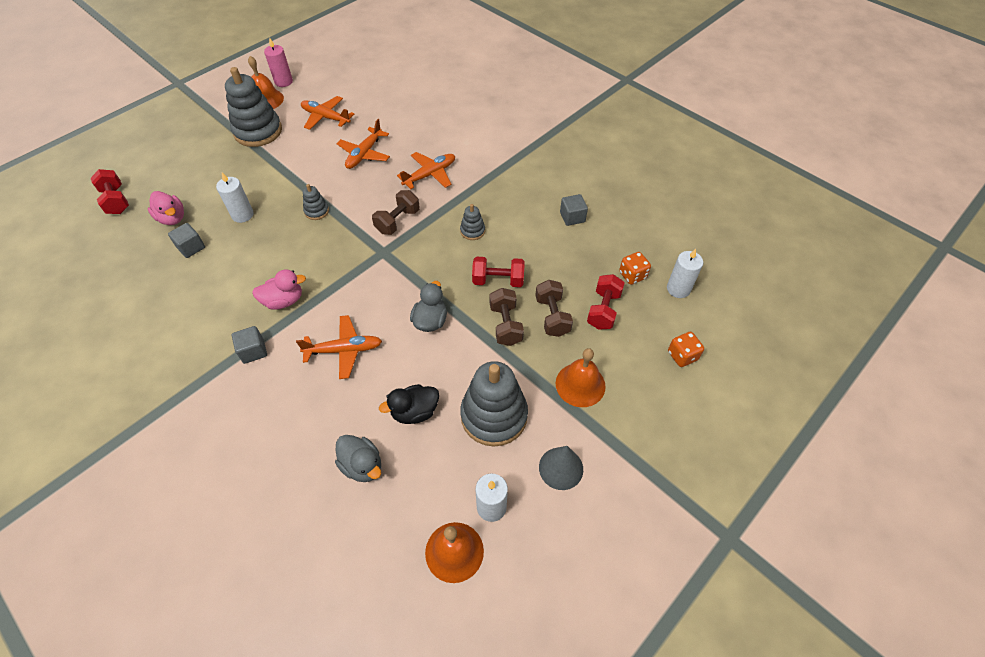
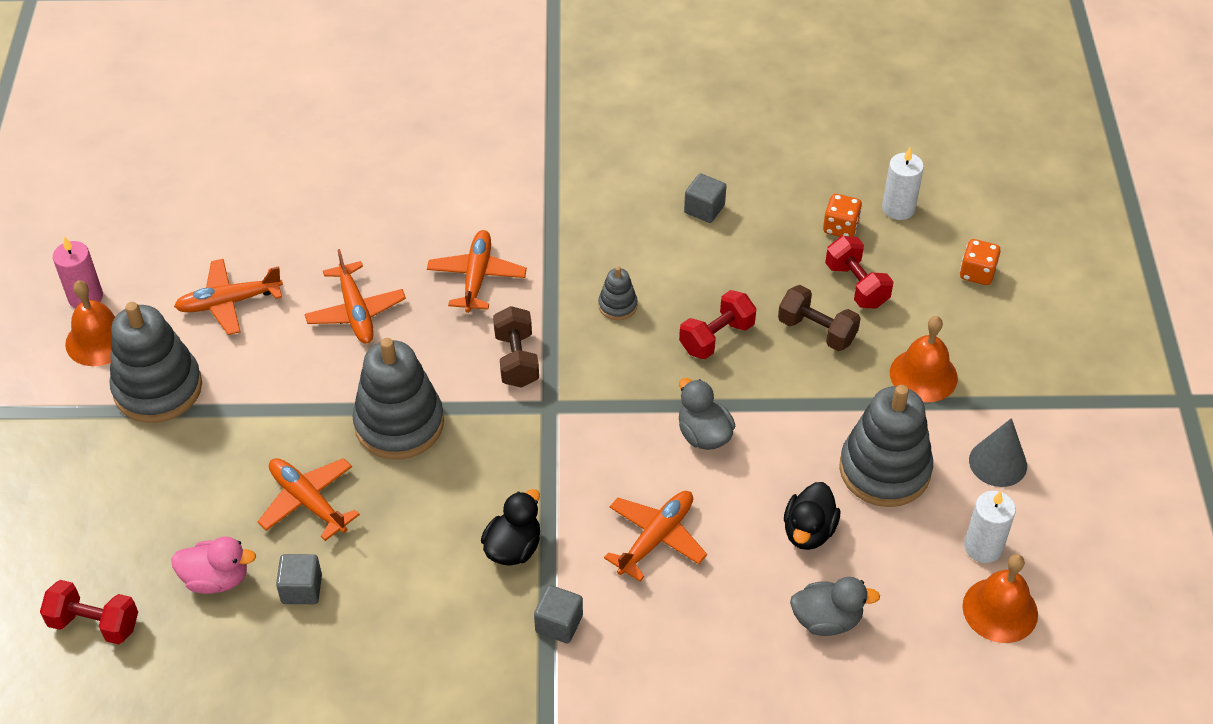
camera: 45 degrees left, 5 degrees down
white candle [216,173,254,223] -> orange plane [258,458,360,541]
pink duck [252,269,306,310] -> black duck [481,489,540,566]
grey stacking toy [303,184,329,220] -> grey stacking toy [352,338,444,460], size x2.17
brown dumbbell [490,288,524,346] -> none

